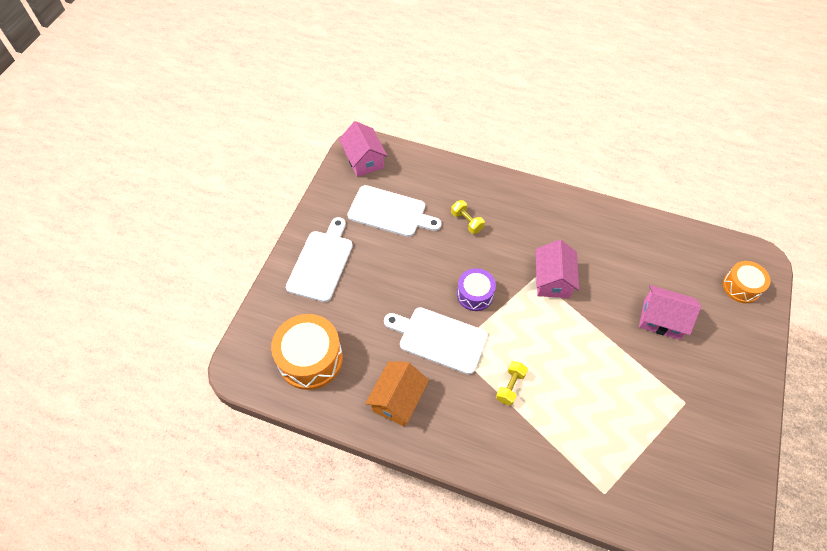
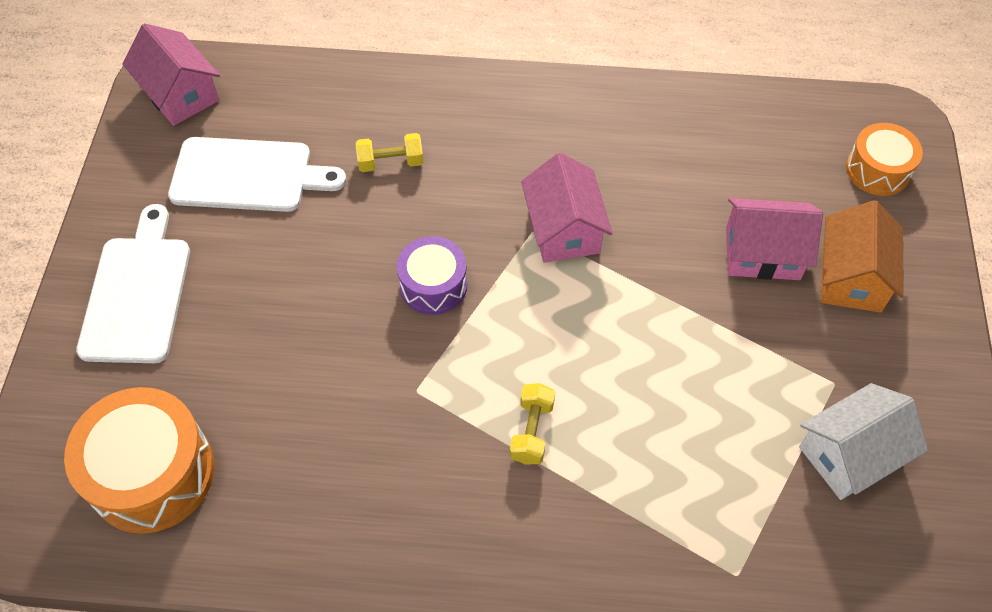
camera: 15 degrees left, 0 degrees up
orange house [365,361,429,426] -> orange house moved to [821,200,904,312]
white cutting board [384,307,488,374] -> none
yellow dumbbell [451,200,485,234] -> yellow dumbbell turned 45 degrees counterclockwise [356,133,423,172]
none -> white house [799,383,928,500]

